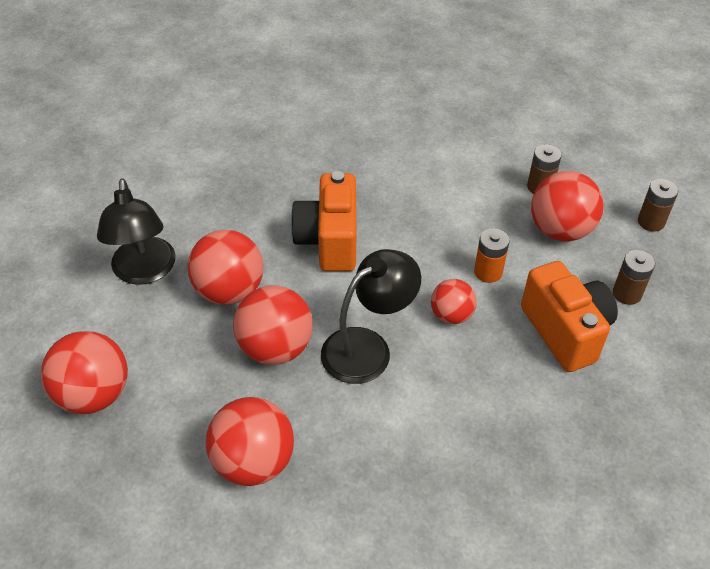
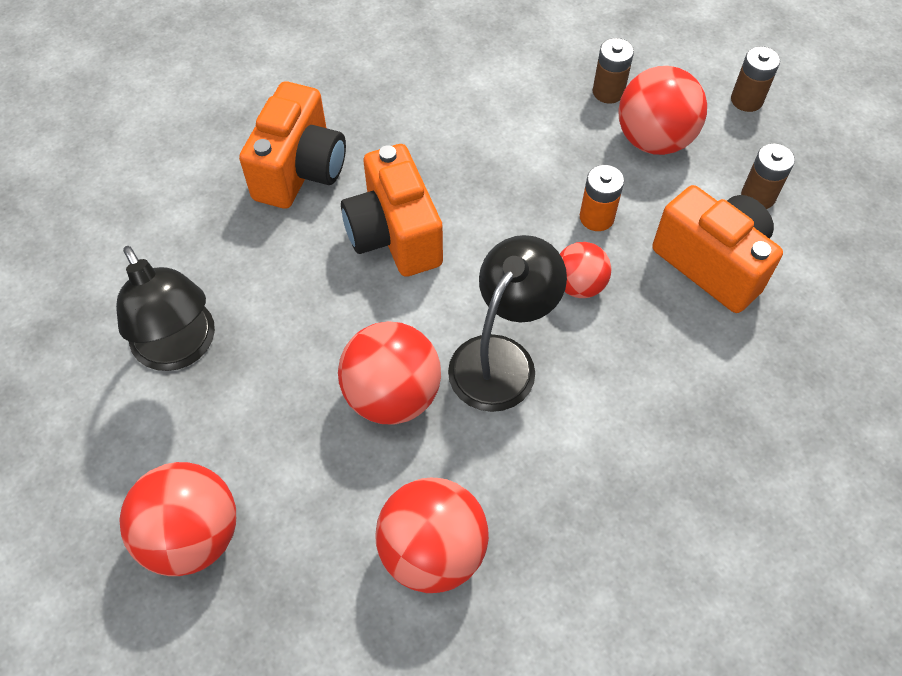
camera: 20 degrees left, 10 degrees up
red ball [187,230,263,305] -> none
none -> orange camera [239,81,346,209]

